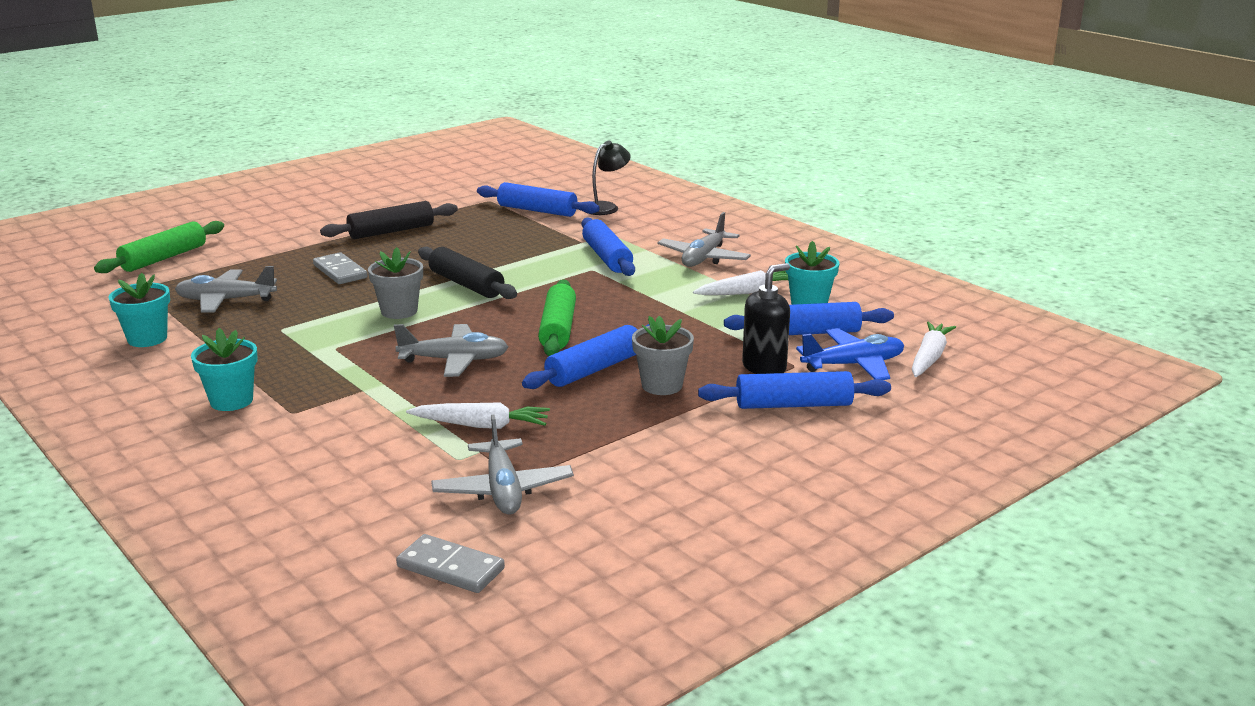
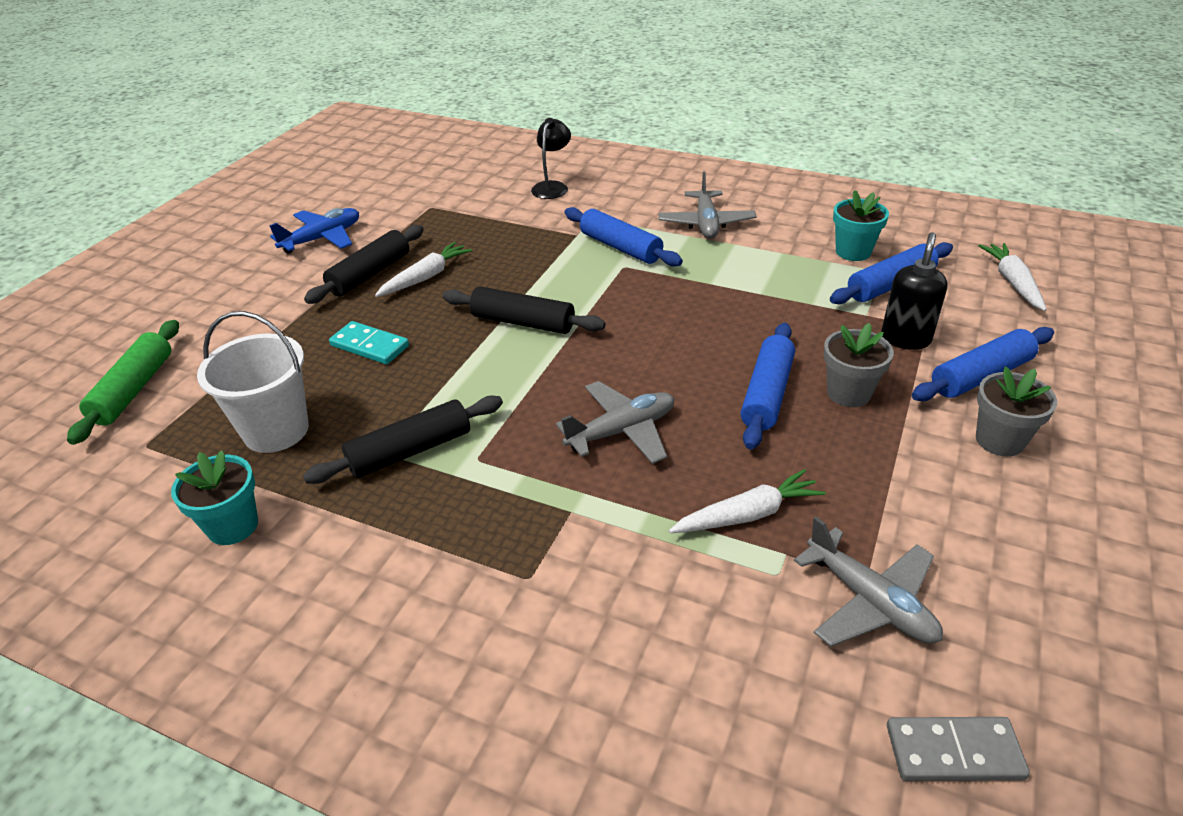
camera: 25 degrees left, 15 degrees up
grey plane [175,266,277,313] -> white bucket [197,311,309,453]
turquoise flower pot [191,328,258,411] -> none
grey domino [313,252,367,284] -> turquoise domino [329,321,409,364]
grey flower pot [368,247,423,319] -> grey flower pot moved to [976,366,1057,456]
blue rolling pin [477,182,600,217] -> none
green rolling pin [538,279,576,356] -> none
white carrot [693,270,788,295] -> white carrot moved to [375,242,472,297]
blue plane [796,328,904,380] -> blue plane moved to [269,208,359,254]
none -> black rolling pin [303,395,503,484]

